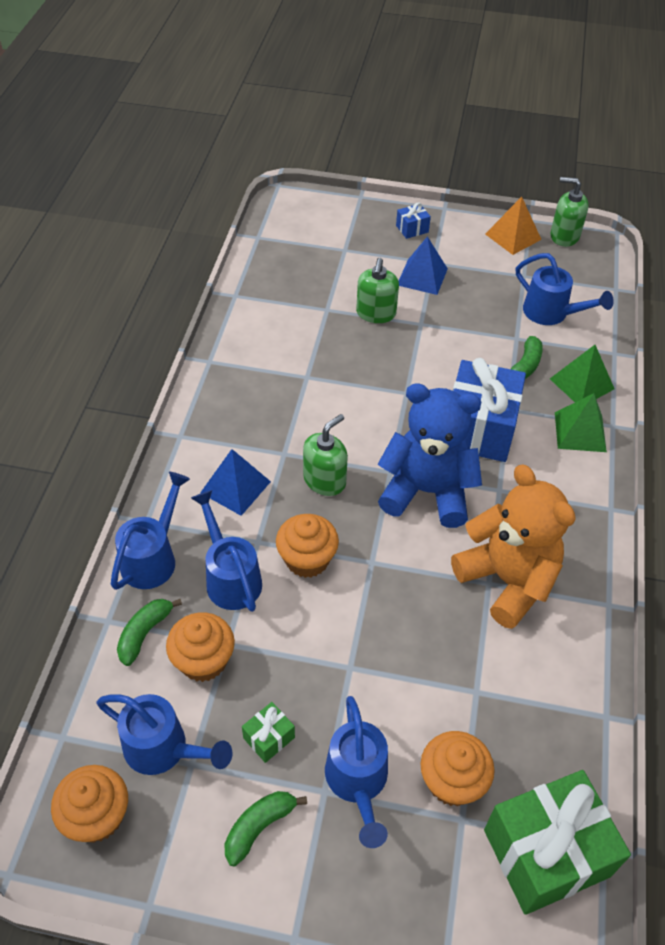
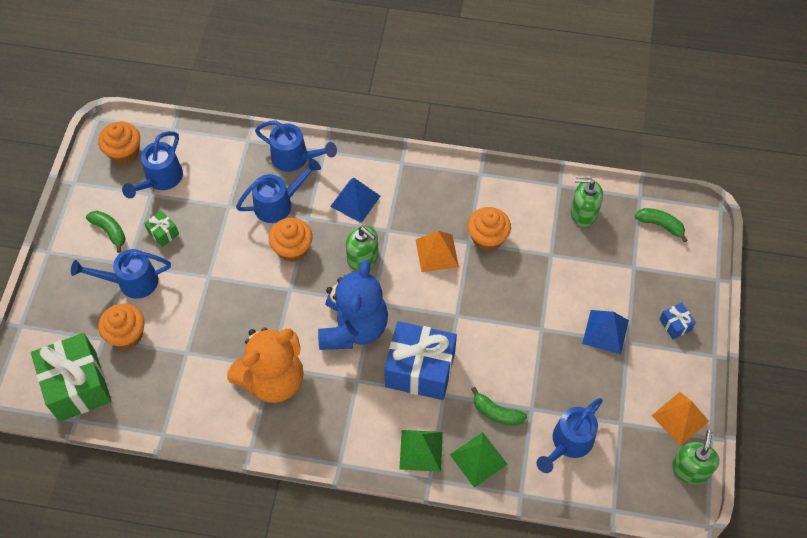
camera: 90 degrees right, 10 degrees up
green banana [117,599,182,666] -> green banana moved to [635,208,688,242]
orange cupcake [166,612,235,682] -> orange cupcake moved to [467,207,511,251]
green soap dispenser [356,258,399,323] -> green soap dispenser moved to [571,178,603,227]
none -> orange pyramid [416,231,459,272]

